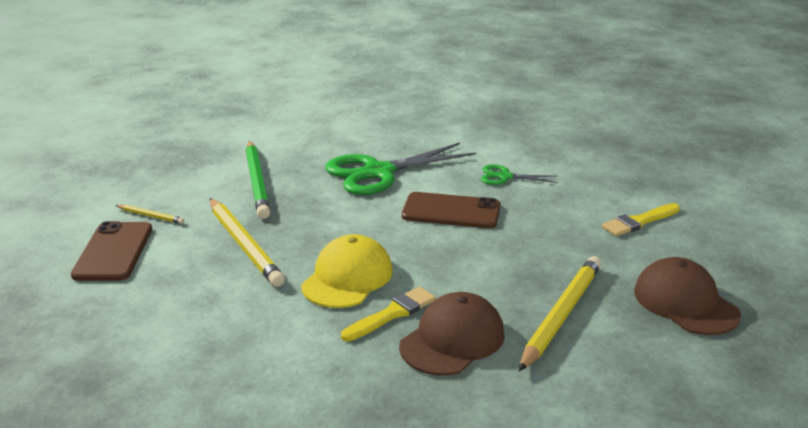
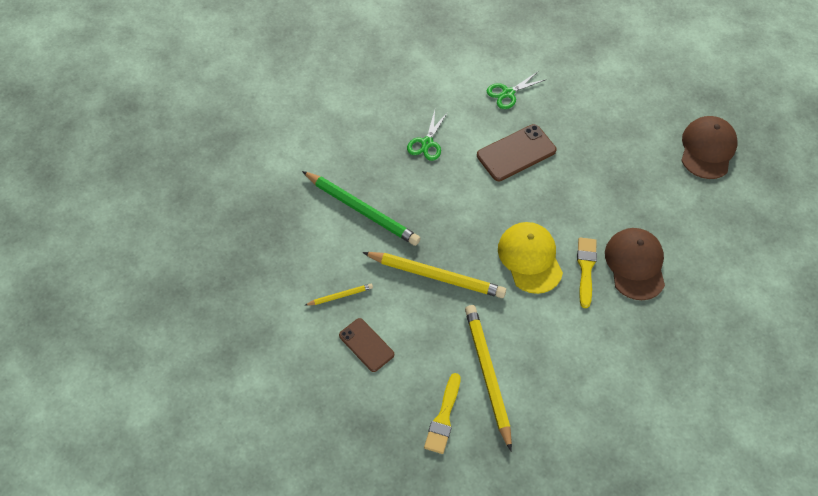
camera: 45 degrees left, 30 degrees up
brown phone [71,221,152,281] -> brown phone [339,318,394,372], size x0.66
green scissors [325,142,476,195] -> green scissors [407,110,448,161], size x0.49
yellow pencil [519,256,601,371] -> yellow pencil moved to [465,305,512,451]
yellow brush [602,203,680,236] -> yellow brush moved to [424,373,460,454]
brown cap [634,257,741,335] -> brown cap turned 90 degrees clockwise [681,116,738,179]

